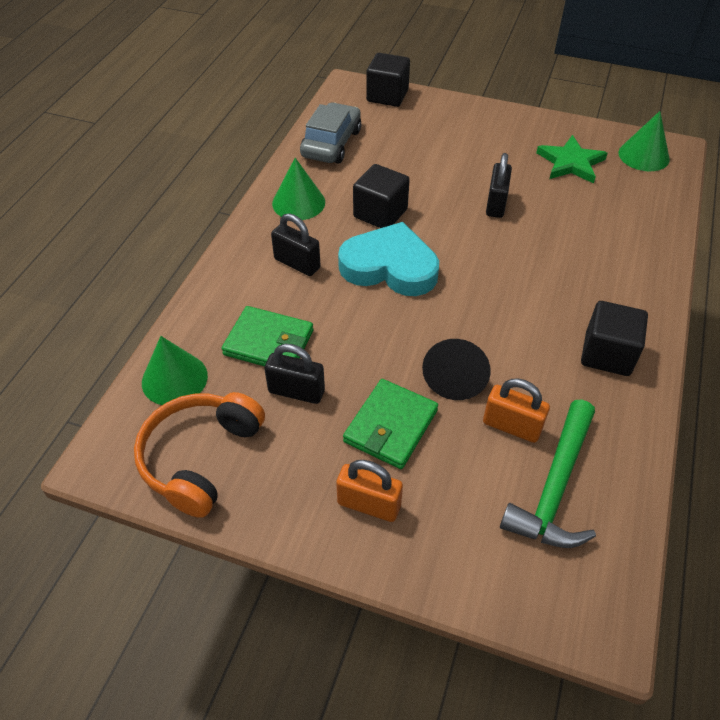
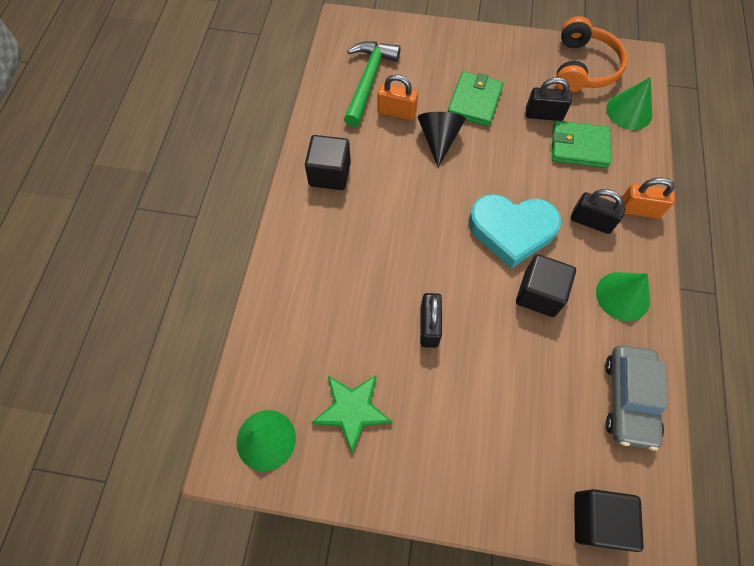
camera: 170 degrees right, 15 degrees up
orange padlock [336,460,403,522] -> orange padlock moved to [622,178,675,219]

